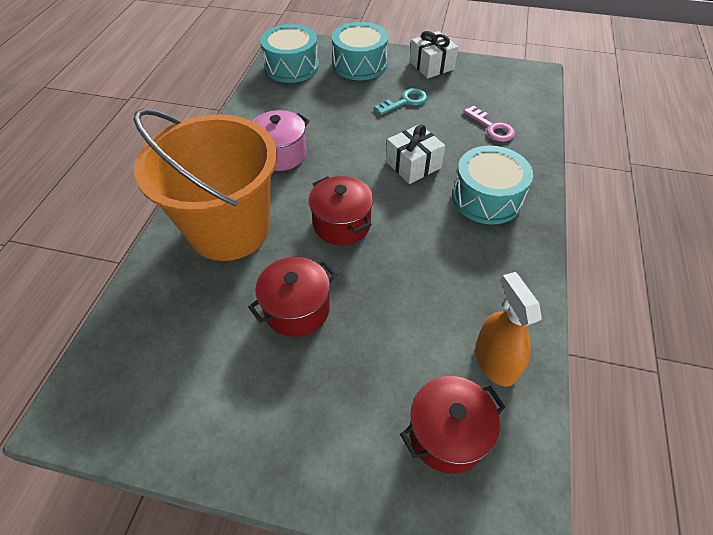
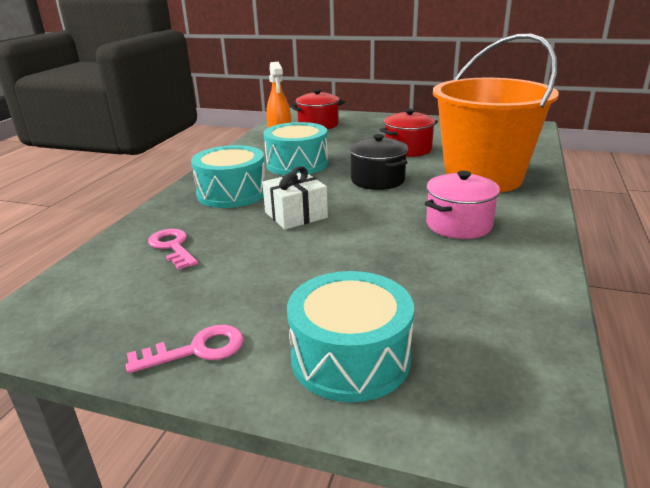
camera: 175 degrees left, 25 degrees down
turquoise drum [260,24,319,83] -> turquoise drum moved to [264,122,328,175]
red pot [309,176,373,245] -> black pot [349,134,408,190]
turquoise key [374,88,428,115] -> none
white gift [409,31,458,78] -> pink key [126,325,244,373]

